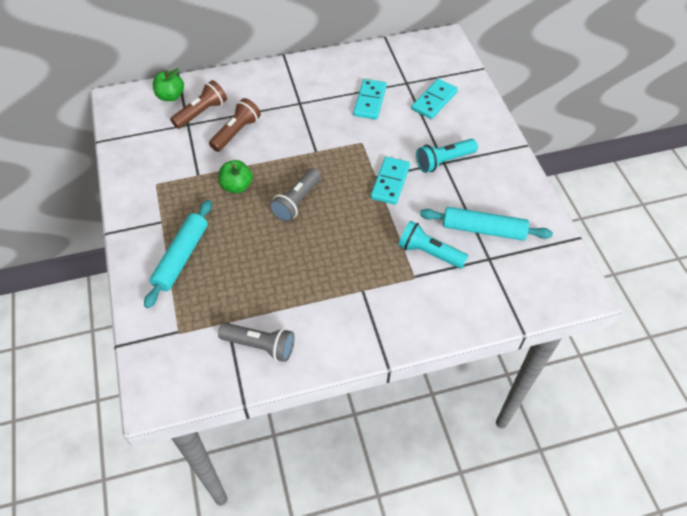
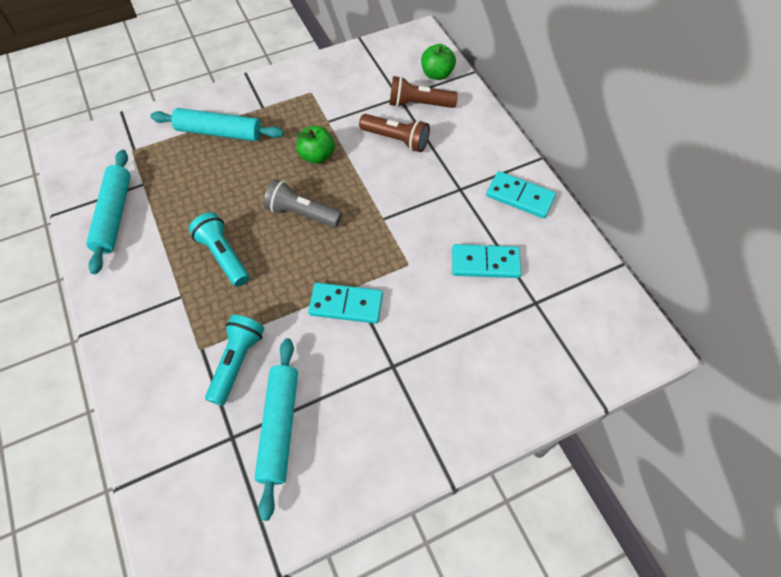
camera: 80 degrees right, 5 degrees up
brown flashlight [170,80,227,129] -> brown flashlight turned 150 degrees clockwise [389,76,458,108]
grey flashlight [218,323,294,362] -> turquoise rolling pin [86,150,131,274]
turquoise domino [411,79,458,119] -> turquoise domino moved to [486,171,556,218]
turquoise flashlight [416,139,478,173] -> turquoise flashlight moved to [189,212,249,287]

